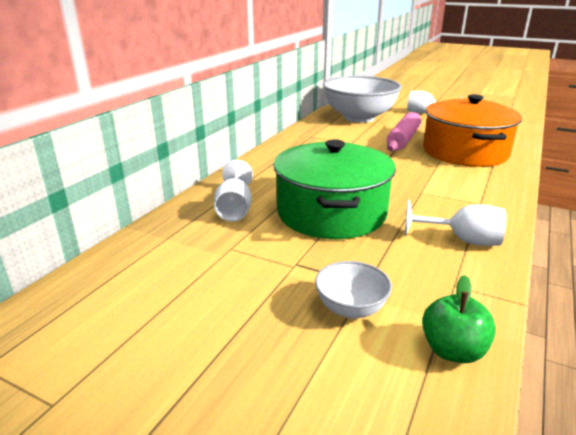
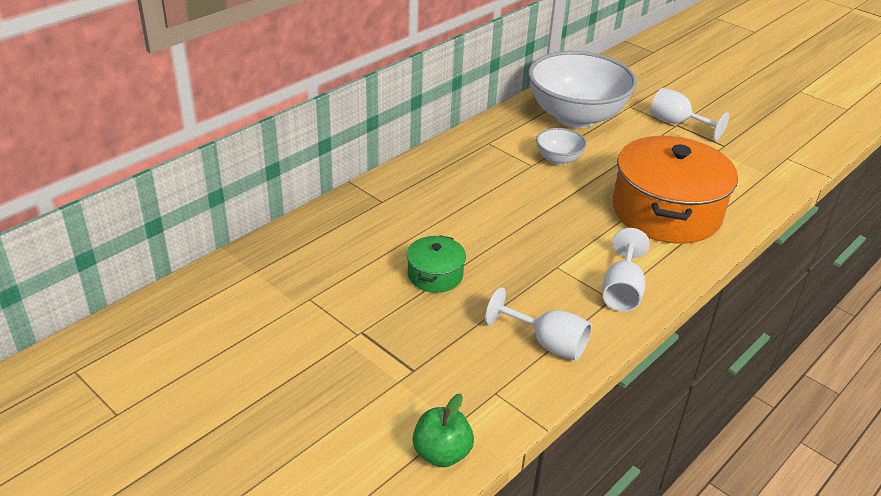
camera: 15 degrees right, 10 degrees up
white goblet [214,160,253,222] -> white goblet moved to [603,228,650,312]
green pot [273,139,396,239] -> green pot [407,235,466,293], size x0.46
white bowl [315,261,392,319] -> white bowl moved to [536,128,587,165]
pink rolling pin [387,112,421,151] -> none

